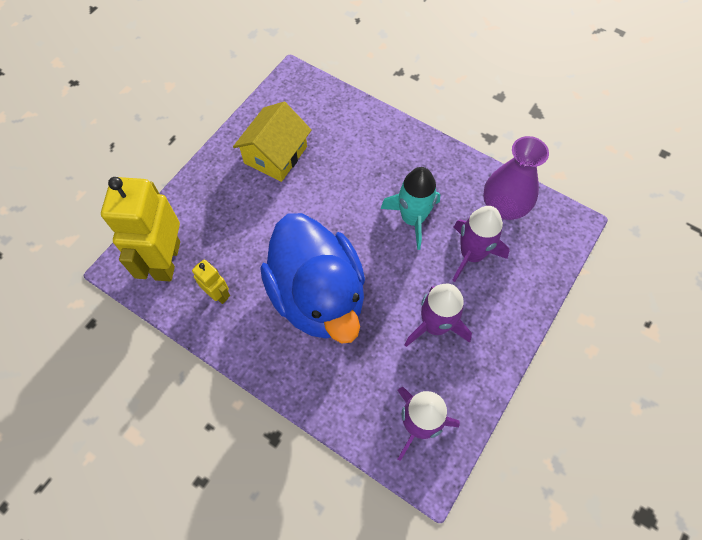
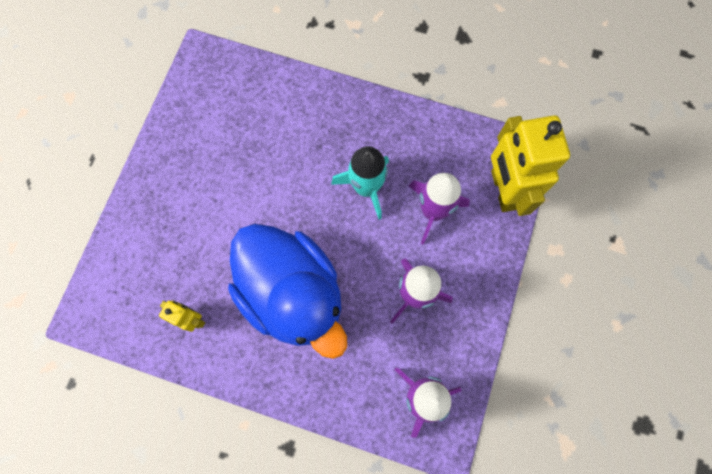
camera: 15 degrees left, 10 degrees up
yellow robot [101,177,180,281] -> yellow robot moved to [491,115,570,216]
yellow house [233,102,312,182] -> none
purple vase [483,136,549,220] -> none

